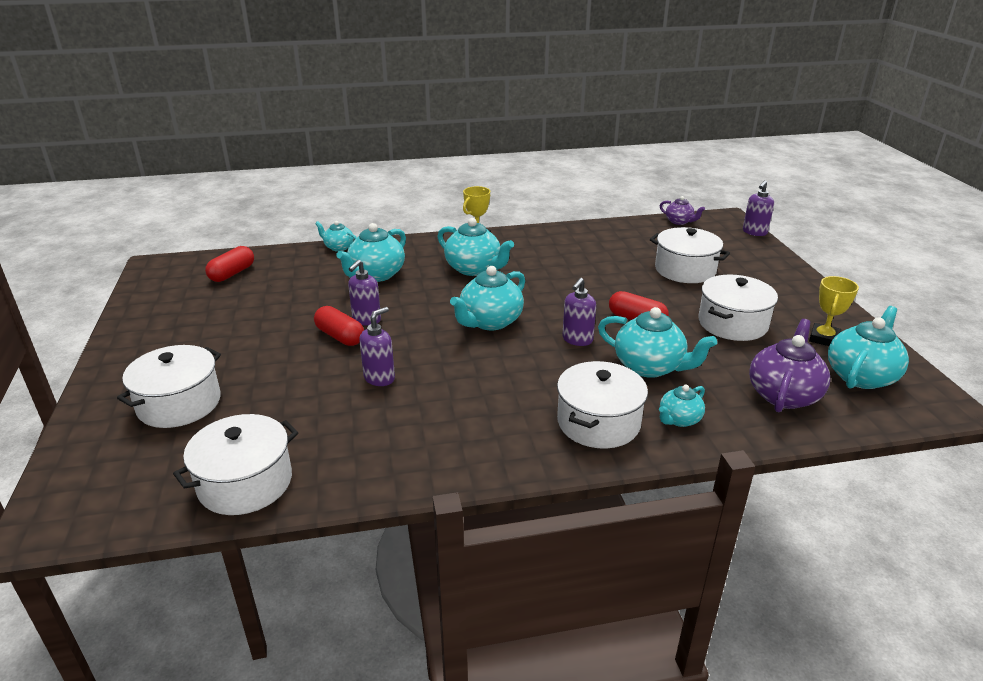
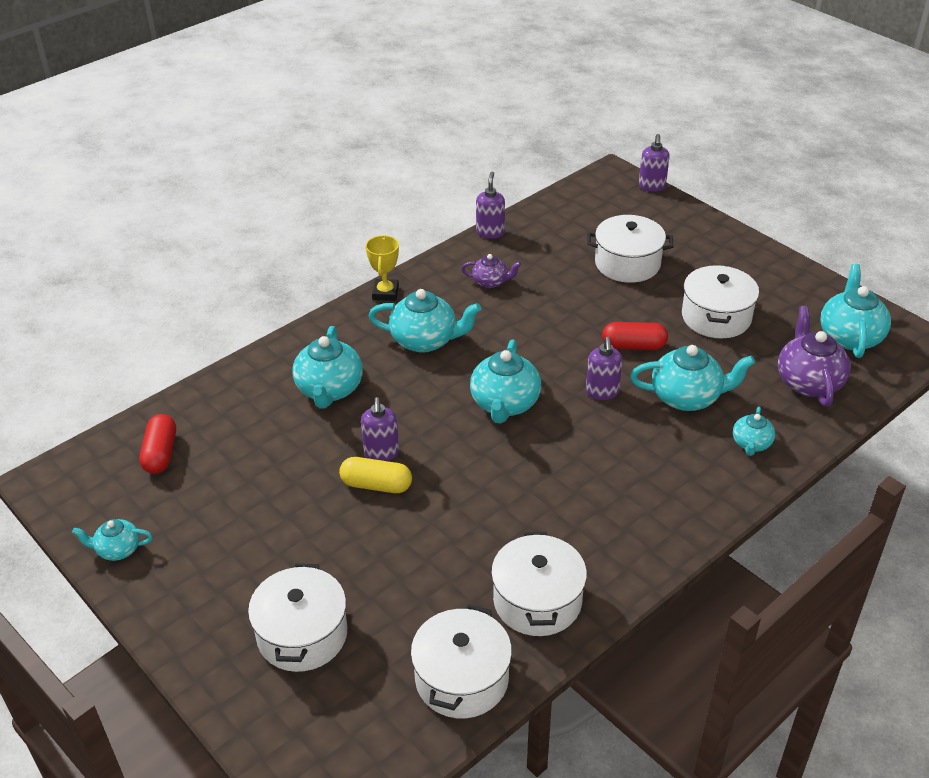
camera: 30 degrees left, 10 degrees up
red capsule [314,306,364,346] -> yellow capsule [339,457,412,493]
turquoise teapot [315,221,357,252] -> turquoise teapot moved to [72,519,153,561]
purple soap dispenser [359,307,395,386] -> purple soap dispenser moved to [476,171,505,239]
white pot [557,361,648,448] -> white pot moved to [491,532,587,636]
purple teapot [660,196,705,225] -> purple teapot moved to [461,254,521,288]
yellow trophy [809,276,859,346] -> none

